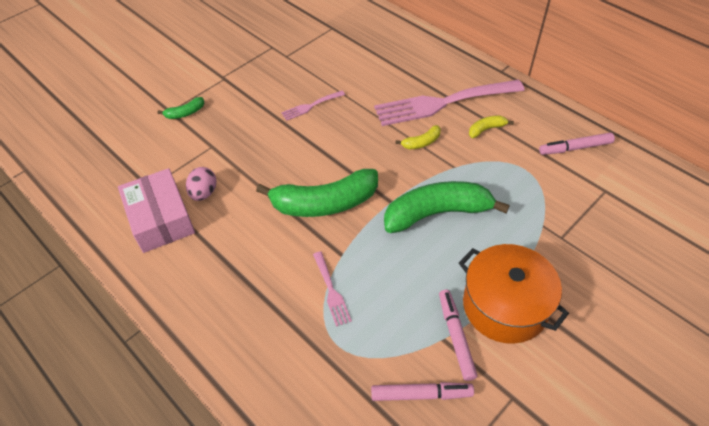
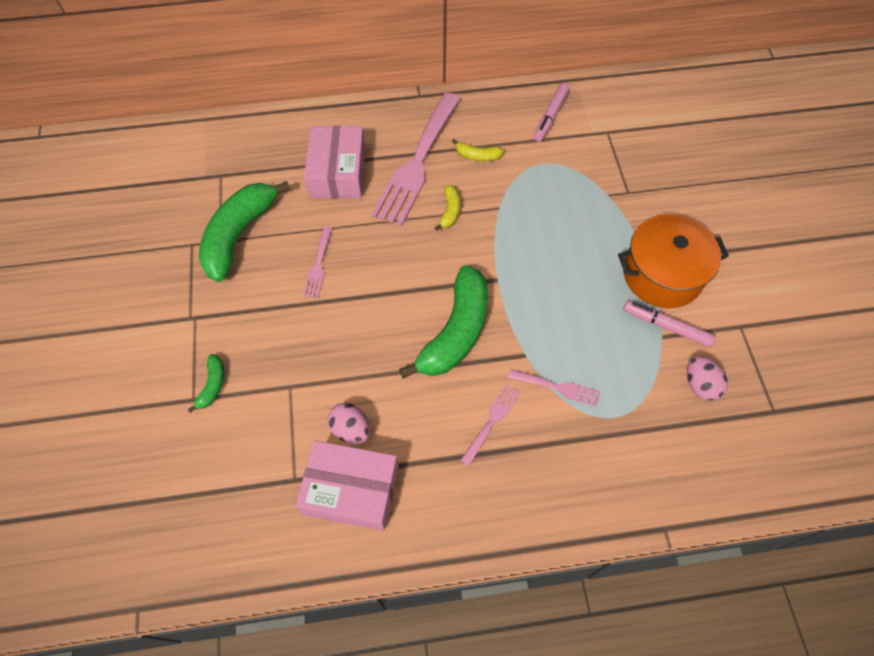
camera: 55 degrees left, 10 degrees up
pink marker [371,382,474,401] -> pink egg [687,356,728,401]
green banana [384,181,510,233] -> green banana moved to [199,181,290,282]
yellow banana [469,115,514,138] -> yellow banana turned 90 degrees counterclockwise [452,139,504,161]
none -> pink box [304,126,366,199]
none -> pink fork [460,384,521,466]

